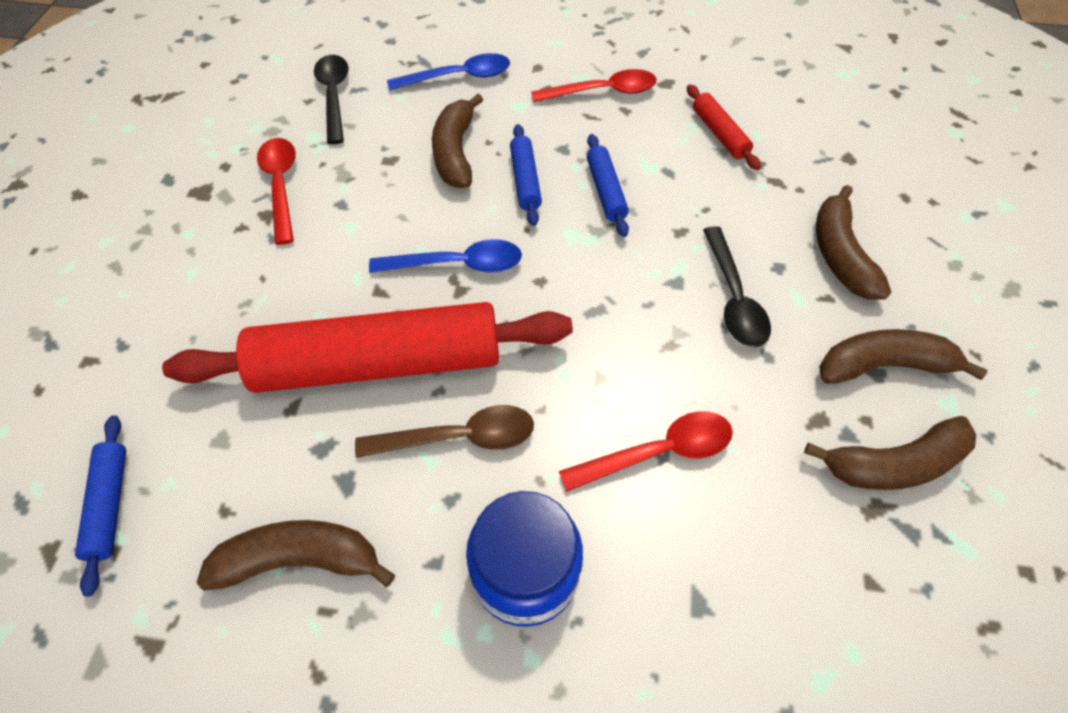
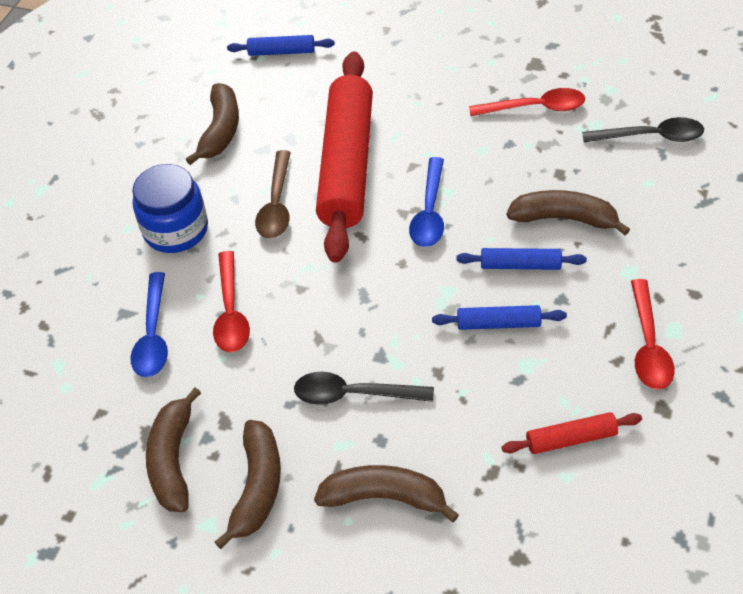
camera: 105 degrees right, 5 degrees down
blue spoon [387,53,510,90] -> blue spoon moved to [131,272,168,377]

